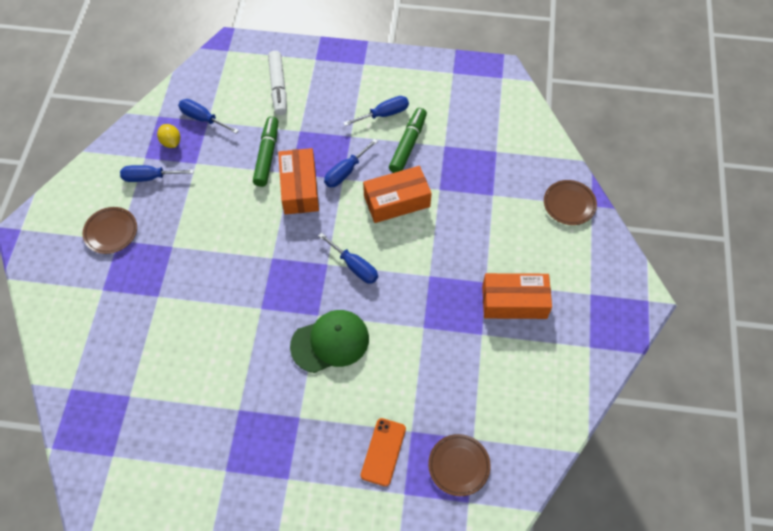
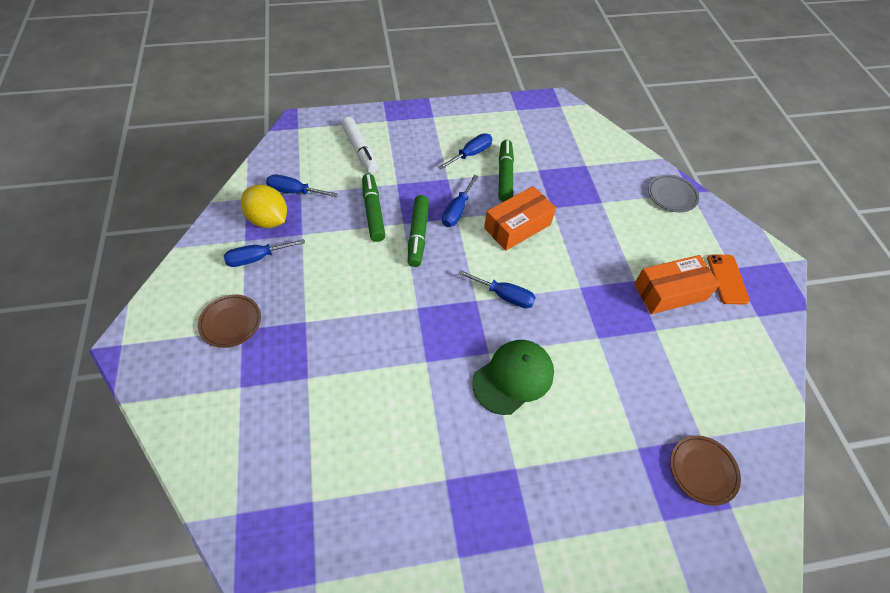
camera: 20 degrees left, 5 degrees down
yellow lemon [157,124,180,148] -> yellow lemon [241,185,287,228], size x1.75
orange box [278,148,319,214] -> green marker [408,195,429,267]
orange phone [361,418,406,487] -> orange phone moved to [707,254,750,304]
brown plate [544,180,597,225] -> grey plate [648,174,699,213]

